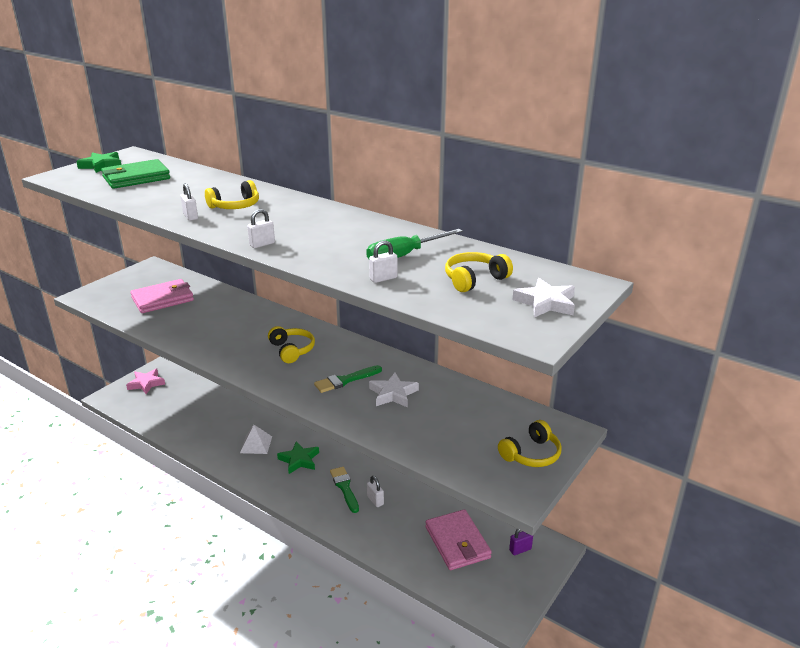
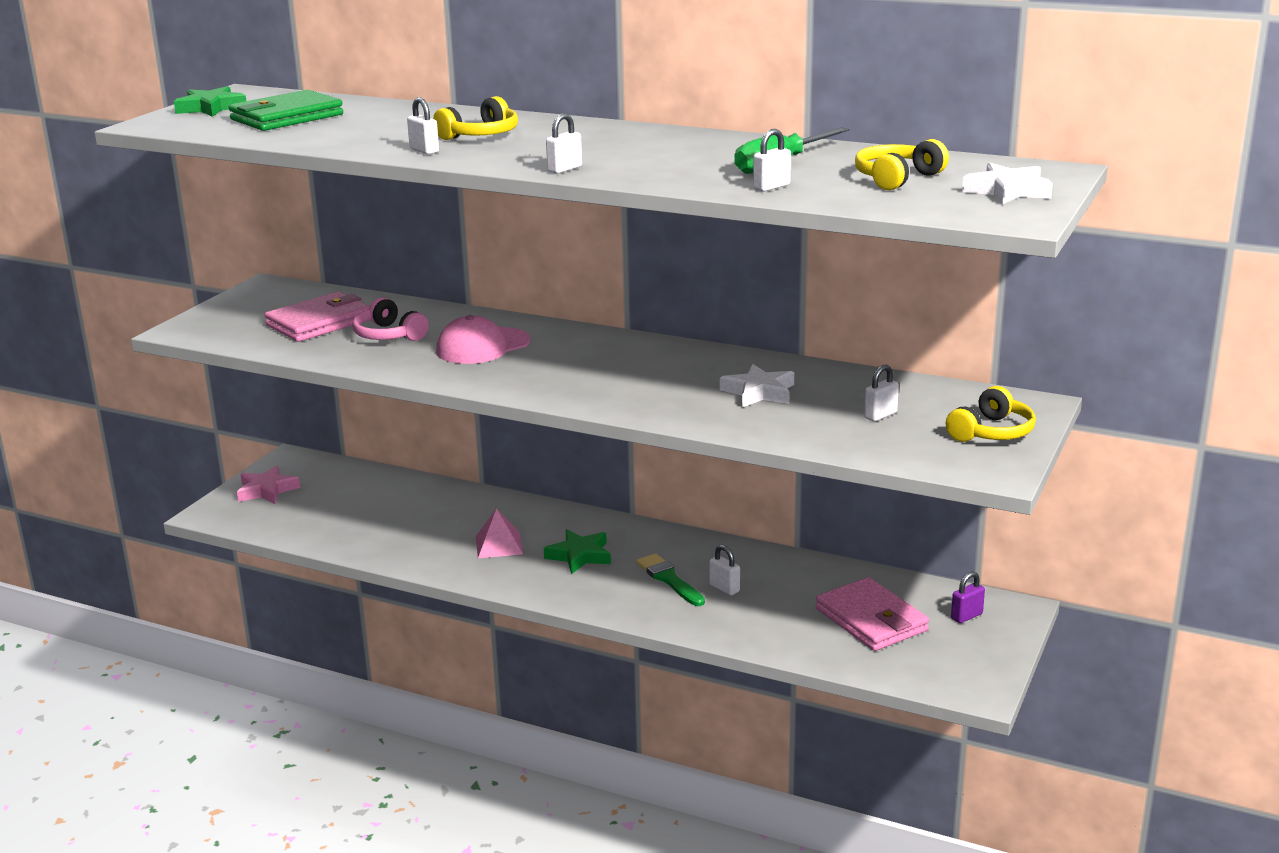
camera: 10 degrees left, 5 degrees down
white pyramid [240,425,272,454] -> pink pyramid [476,508,523,558]
yellow headphones [268,326,315,363] -> none
green brush [314,365,382,393] -> none
none -> pink headphones [352,297,429,341]
none -> pink cap [436,315,530,364]
none -> white padlock [864,365,899,421]

